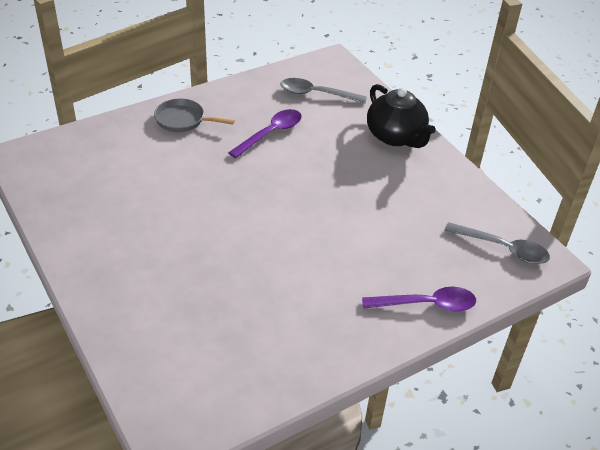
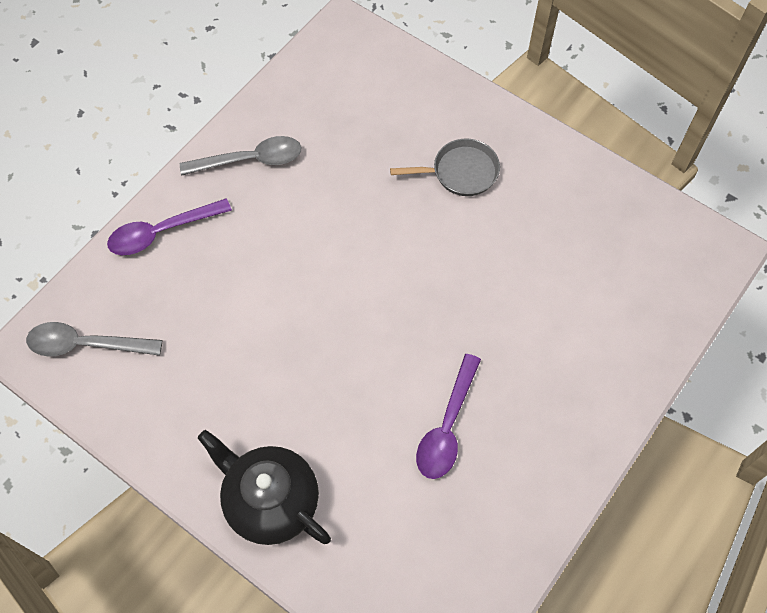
camera: 160 degrees right, 20 degrees up
grey pan [154,99,235,132] -> grey pan moved to [390,139,500,196]
grey spoon [281,78,367,103] -> grey spoon moved to [180,136,301,176]

